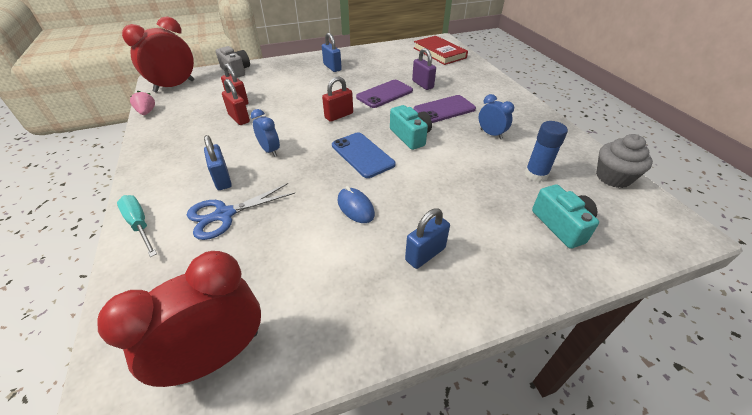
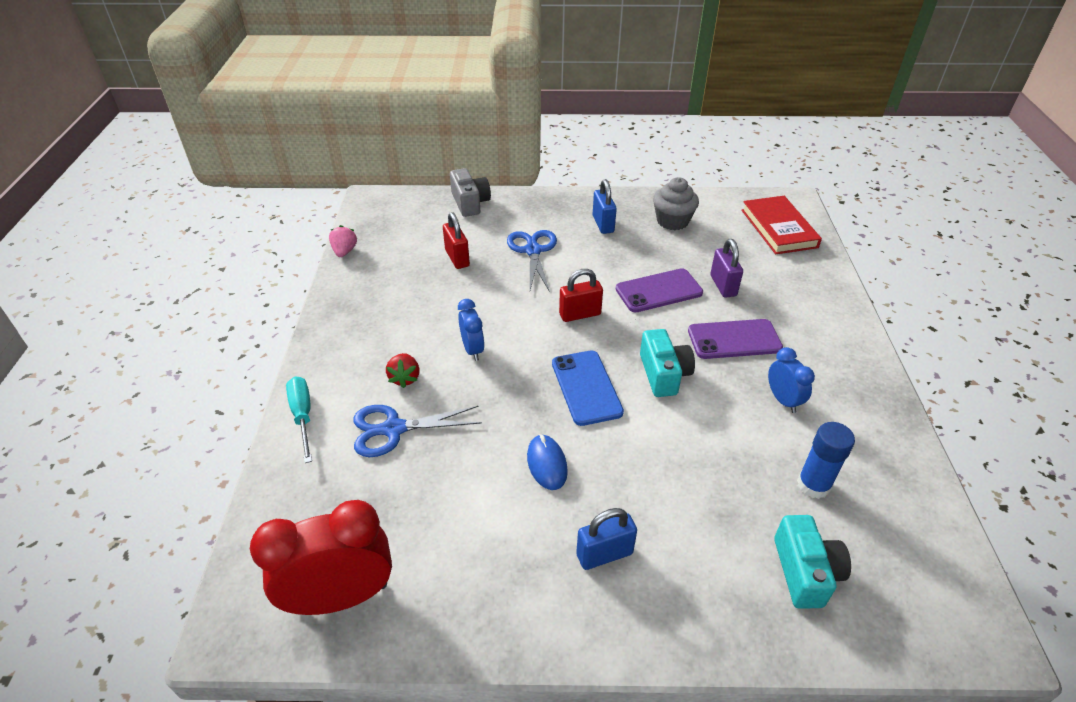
camera: 20 degrees right, 0 degrees up
red clock [122,16,194,93] -> none
blue padlock [204,135,232,190] -> red strawberry [386,353,420,388]
red padlock [222,79,250,125] -> none
grey cupcake [596,134,653,188] -> grey cupcake moved to [653,177,699,230]
none -> blue scissors [507,230,557,292]

